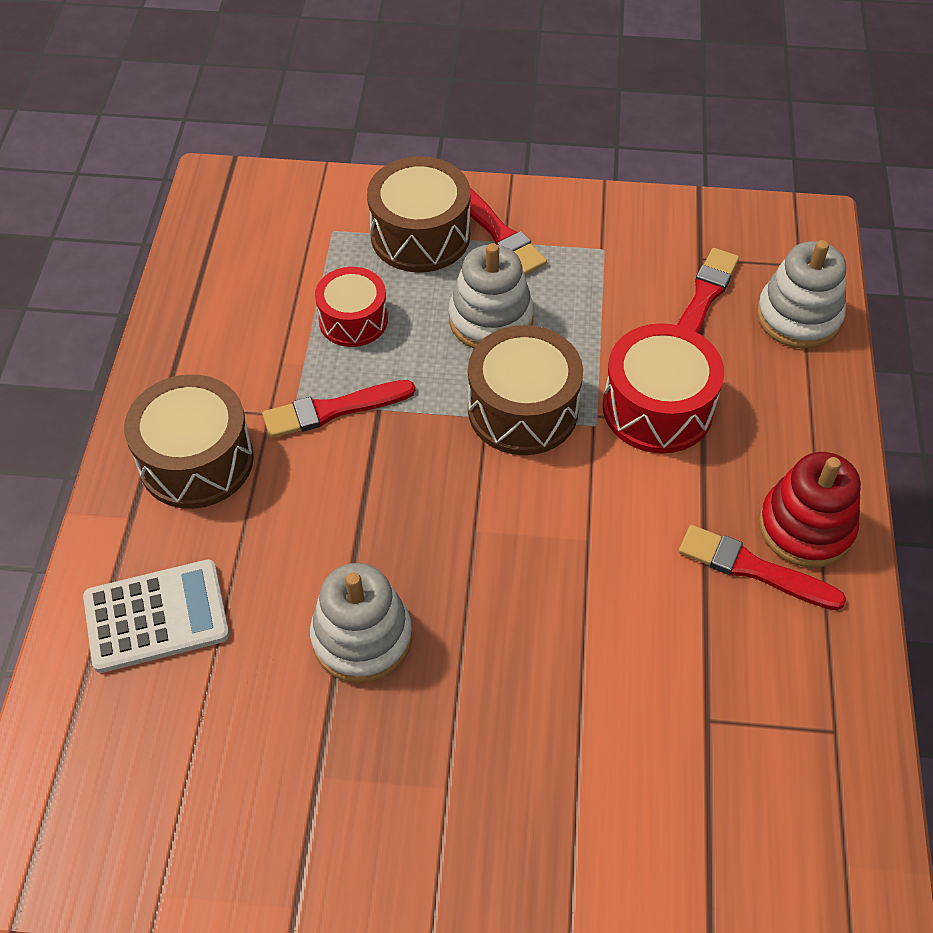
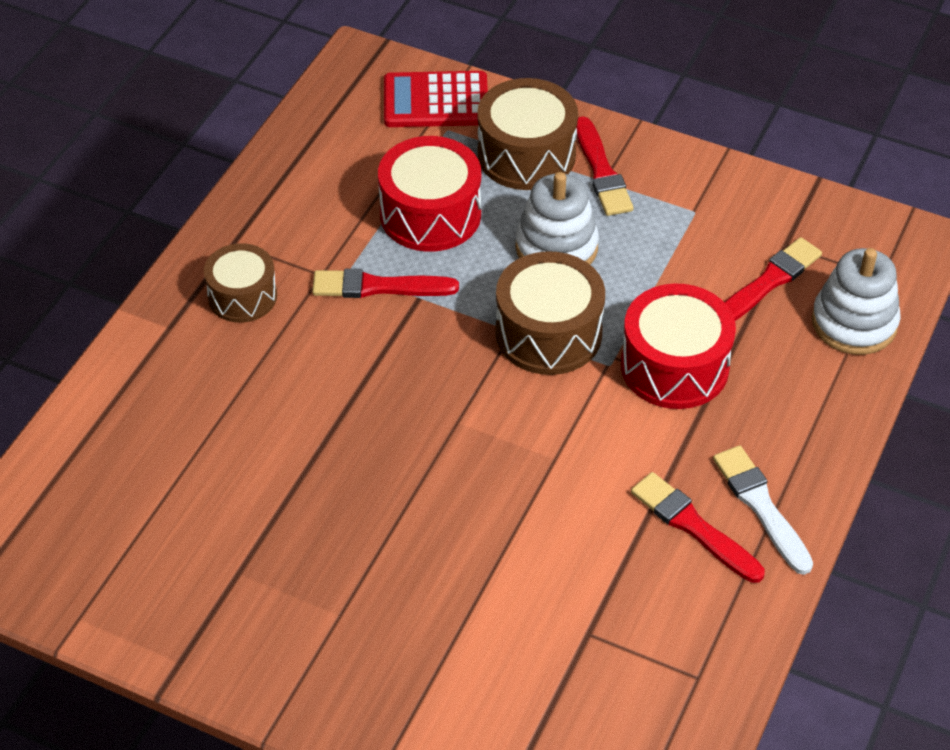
camera: 20 degrees right, 5 degrees down
white calculator [83,559,229,673] -> none
brown drum [124,374,254,509] -> brown drum [204,243,277,323], size x0.66
white stacking toy [310,563,412,683] -> none
red drum [315,267,388,347] -> red drum [378,136,481,252], size x1.52
red stacking toy [759,452,861,568] -> white brush [713,445,813,575]
none -> red calculator [384,71,488,127]

